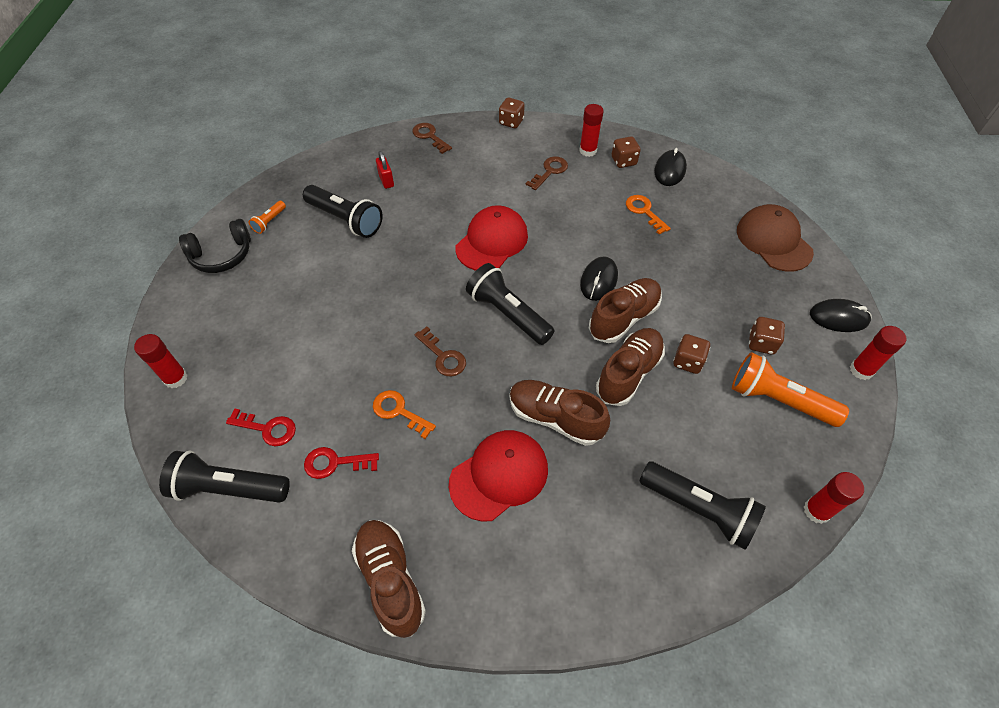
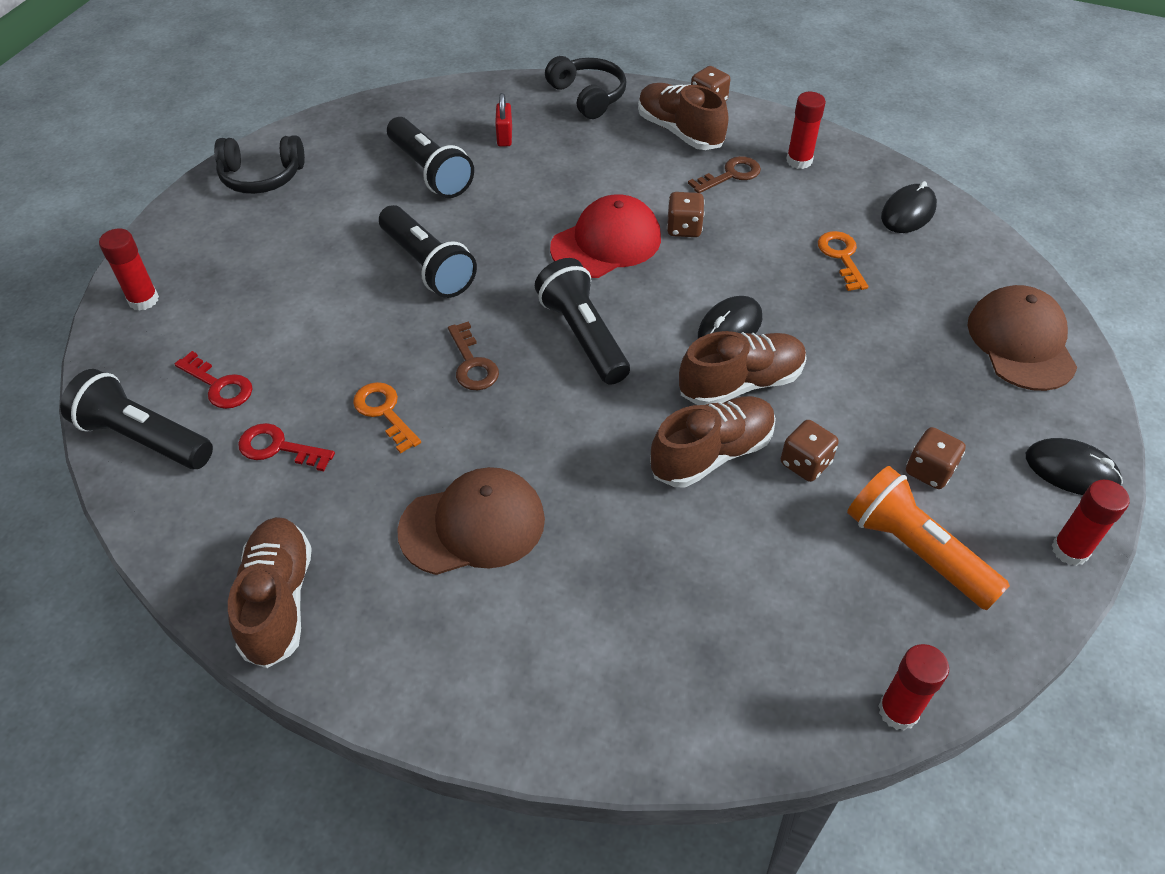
camera: 20 degrees right, 5 degrees down
orange flashlight [249,201,286,234] -> none
brown key [412,123,452,154] -> black headphones [545,56,626,119]
red cap [449,430,548,521] -> brown cap [397,467,545,575]
brown shoe [509,380,610,446] -> brown shoe moved to [638,83,729,150]
brown dice [612,136,641,168] -> brown dice moved to [667,192,704,237]
black flashlight [639,461,766,550] -> black flashlight moved to [379,205,477,298]

